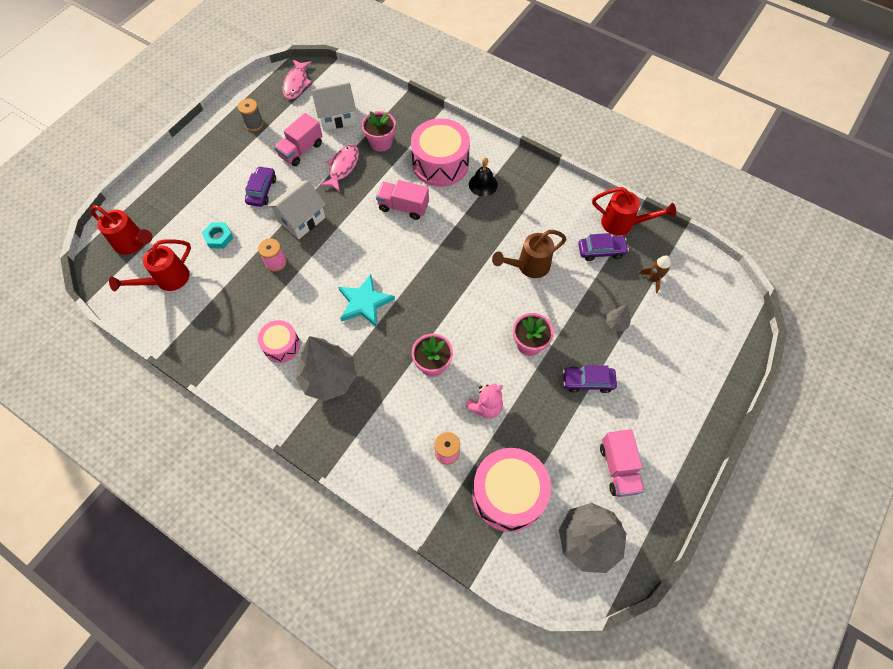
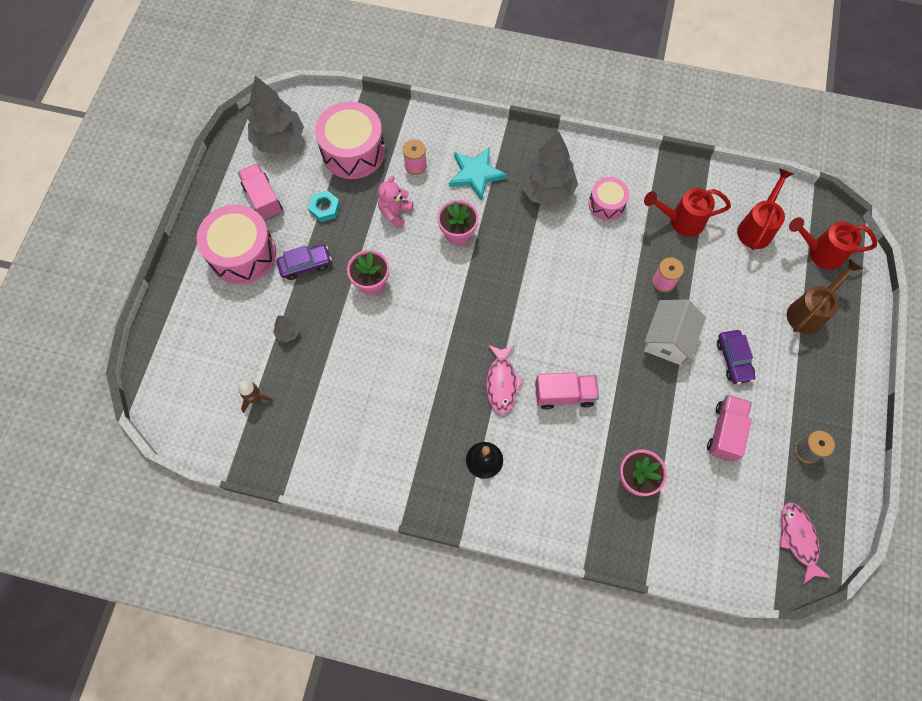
camera: 160 degrees right, 5 degrees up
turquoise nut [202,222,233,249] -> turquoise nut moved to [308,190,340,222]
white house [311,83,356,131] -> none
pink fish [320,145,359,192] -> pink fish moved to [486,345,524,414]
turquoise star [338,274,395,327] -> turquoise star moved to [449,147,507,201]
pink drum [411,118,470,187] -> pink drum moved to [197,205,276,285]
brown watering can [492,230,567,278] -> brown watering can moved to [787,259,863,334]
purple car [578,233,629,261] -> none
red watering can [592,187,676,236] -> red watering can moved to [644,188,731,236]

